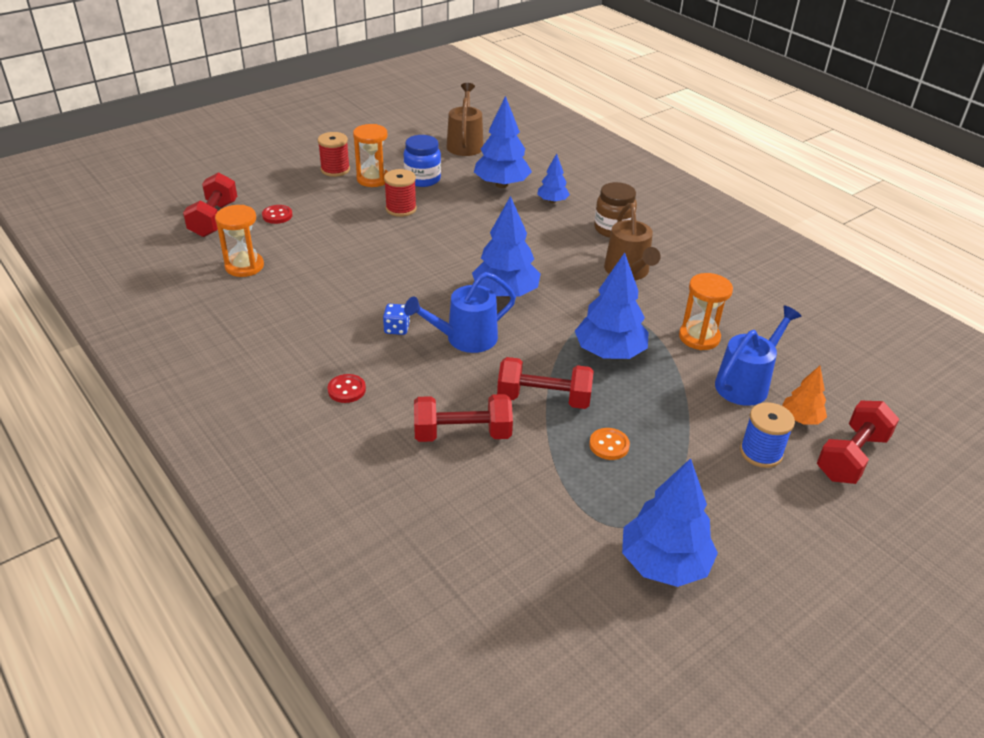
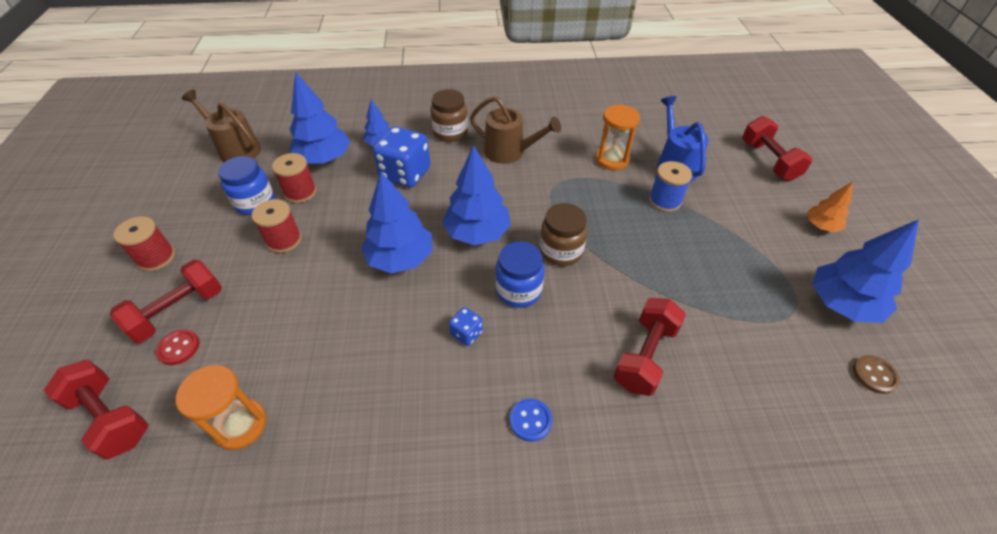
camera: 55 degrees left, 10 degrees up
red button [328,374,366,403] -> blue button [510,399,552,442]
orange hourglass [353,124,388,187] -> none
blue watering can [404,272,516,353] -> blue jar [495,241,544,308]
red dumbbell [497,357,593,409] -> red dumbbell moved to [110,260,222,343]
blue tree [575,253,649,359] -> blue tree moved to [361,172,433,273]
orange button [589,428,630,460] -> none
blue spool [740,402,795,468] -> blue spool moved to [649,161,692,212]
orange tree [782,366,827,424] -> orange tree moved to [807,182,853,232]
none -> red spool [272,153,317,203]
none -> blue dice [373,126,431,187]
none -> brown jar [540,203,587,266]
none -> brown button [853,355,900,394]

